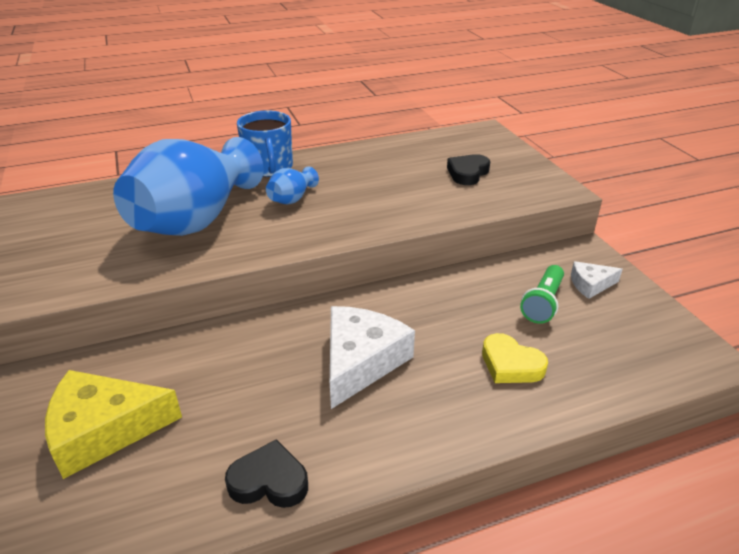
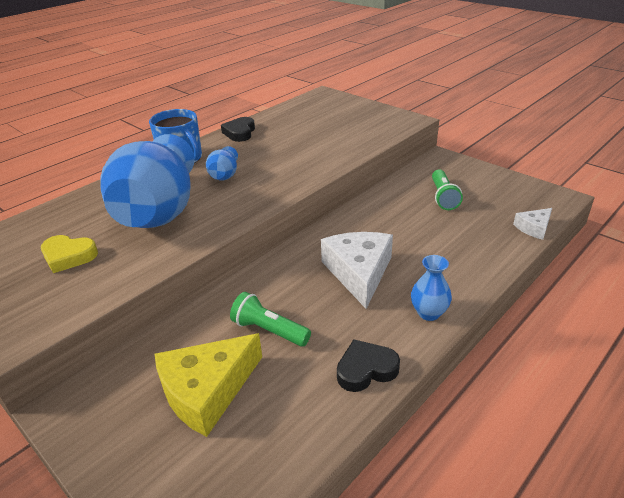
camera: 25 degrees left, 0 degrees up
black heart [447,154,490,185] -> black heart moved to [221,117,255,142]
yellow heart [482,333,548,383] -> yellow heart moved to [41,235,98,273]
white cheese [571,261,623,299] -> white cheese moved to [513,208,552,240]
none -> green flashlight [230,292,311,346]
none -> blue vase [411,255,452,321]

